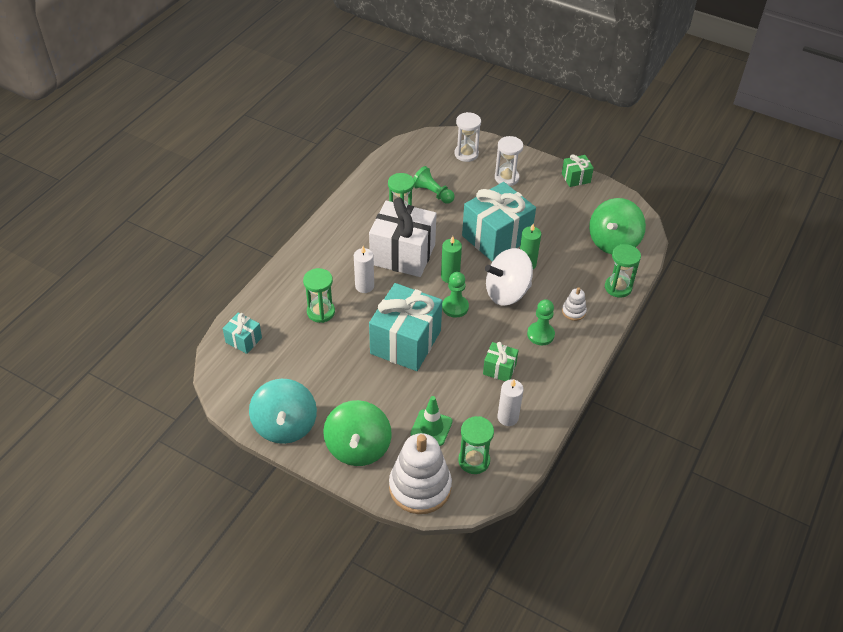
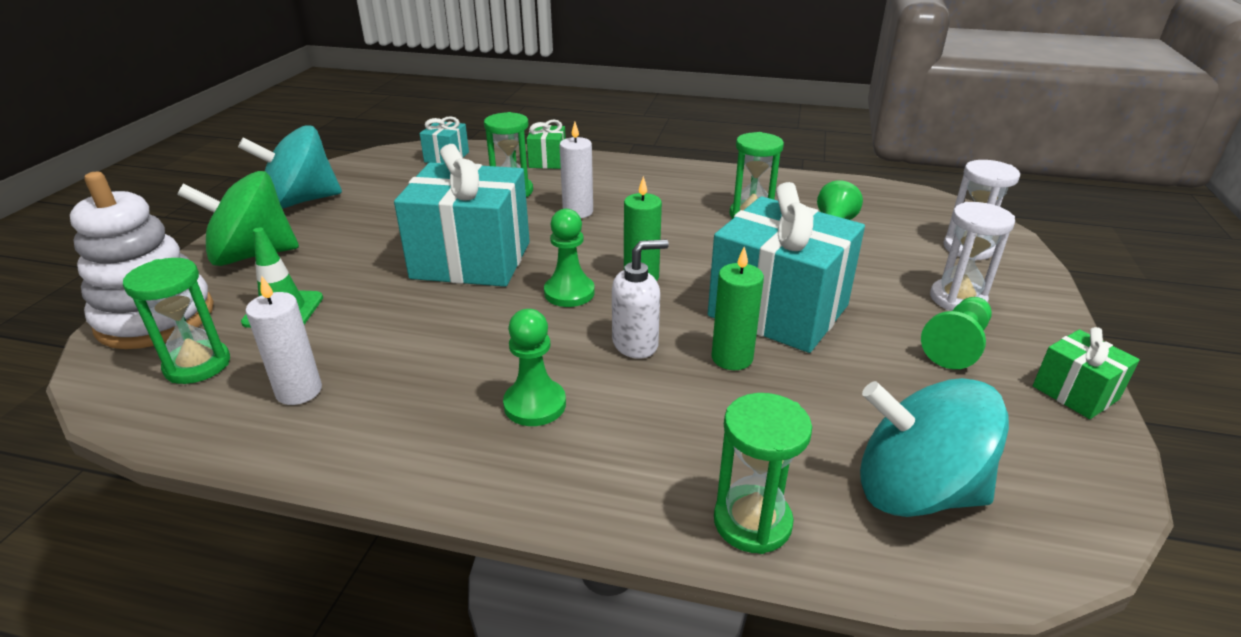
camera: 75 degrees right, 15 degrees down
white gift [369,198,437,277] -> none
green gift [483,342,519,381] -> green gift moved to [526,119,566,169]
white spinning top [485,248,533,306] -> white soap dispenser [612,240,669,359]
white stacking toy [562,287,587,321] -> none
green spinning top [589,198,646,254] -> turquoise spinning top [860,378,1009,517]
none -> green pawn [921,297,992,369]

